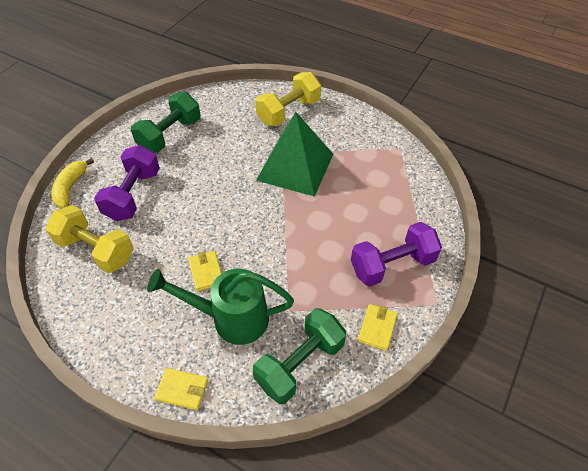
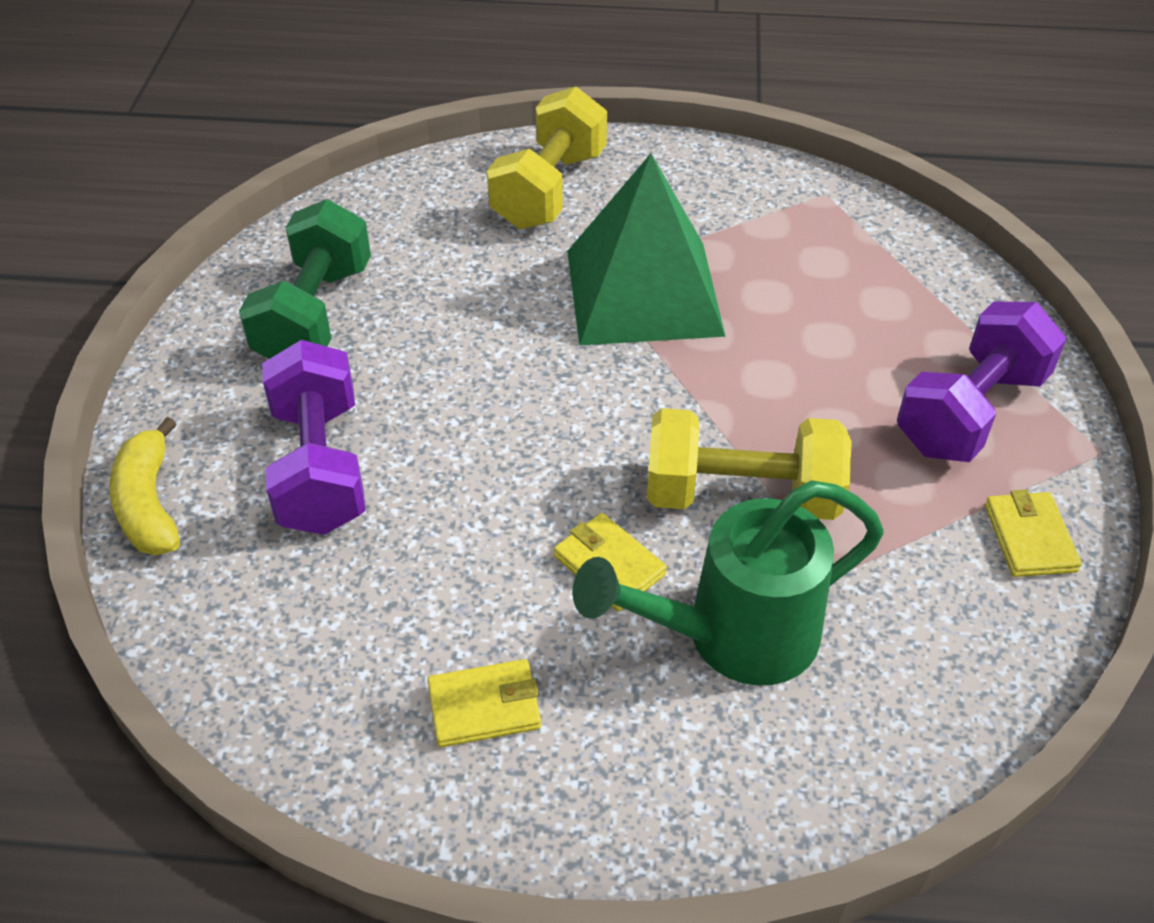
camera: 25 degrees left, 5 degrees down
yellow dumbbell [45,205,134,273] -> yellow dumbbell moved to [647,408,852,520]
yellow wallet [154,368,208,410] -> yellow wallet moved to [427,659,541,747]
green dumbbell [253,308,346,404] -> none

